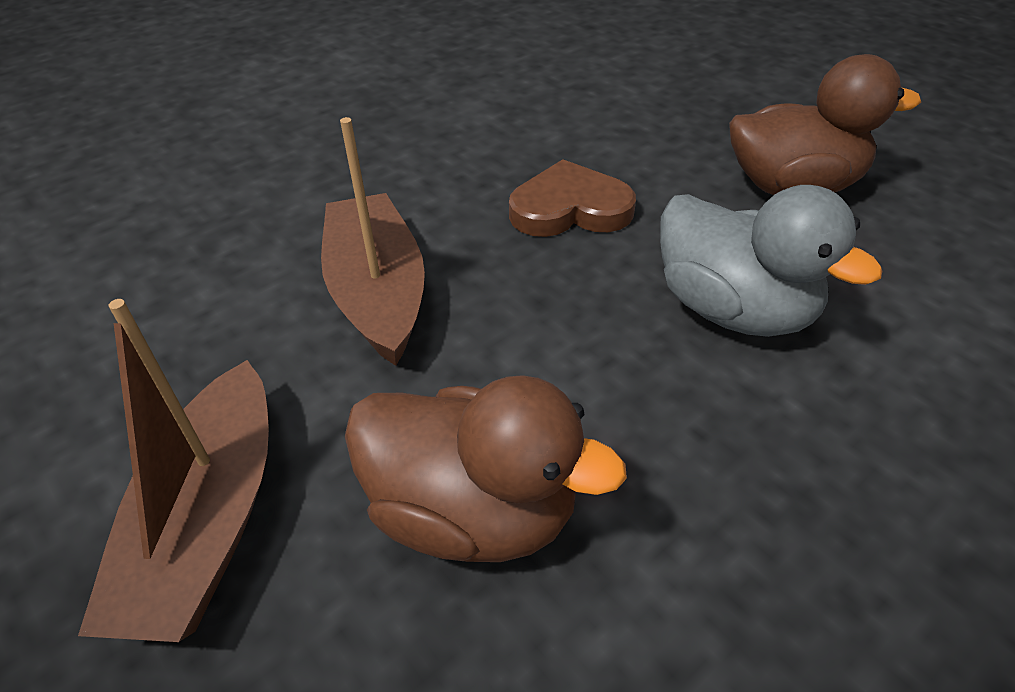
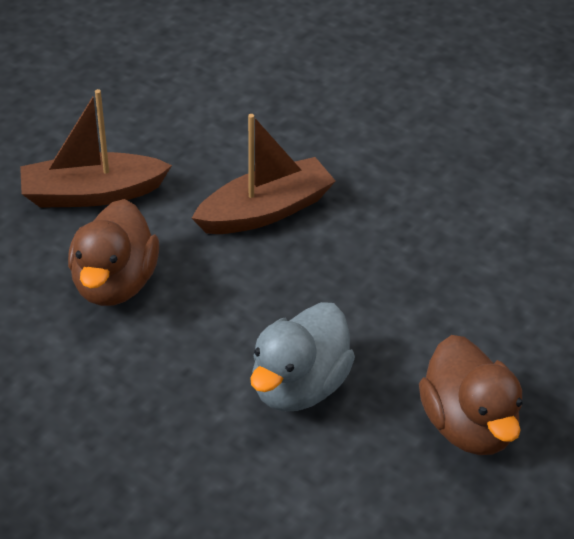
camera: 75 degrees right, 0 degrees up
brown heart [509,159,636,237] -> none

